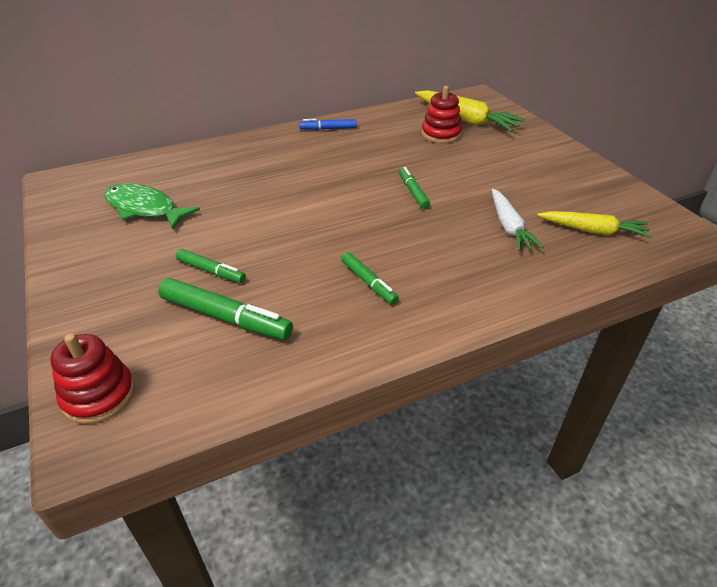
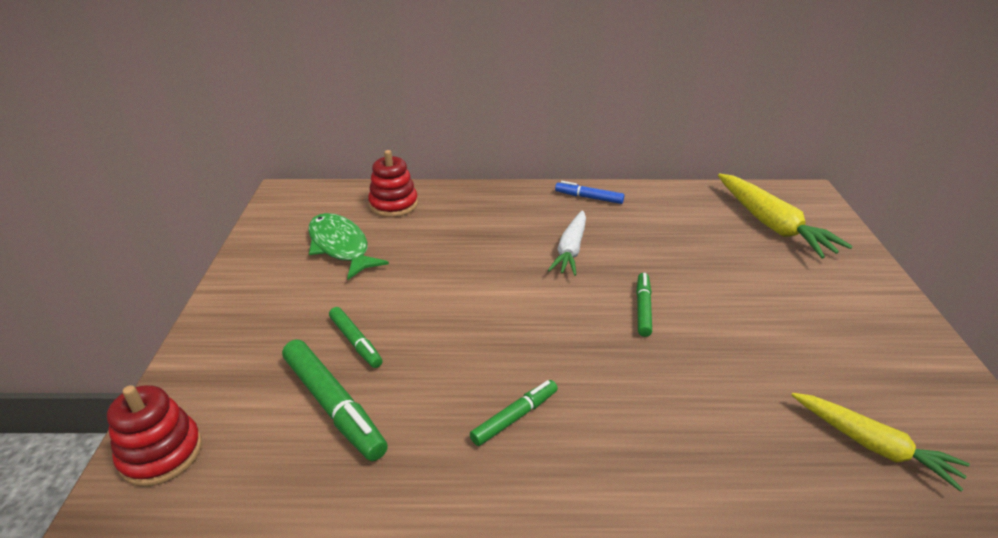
camera: 25 degrees right, 5 degrees down
green marker [341,252,399,304] -> green marker turned 120 degrees counterclockwise [470,380,558,446]
red stacking toy [422,86,462,143] -> red stacking toy moved to [368,150,418,217]
white carrot [492,189,544,251] -> white carrot moved to [548,210,586,276]

